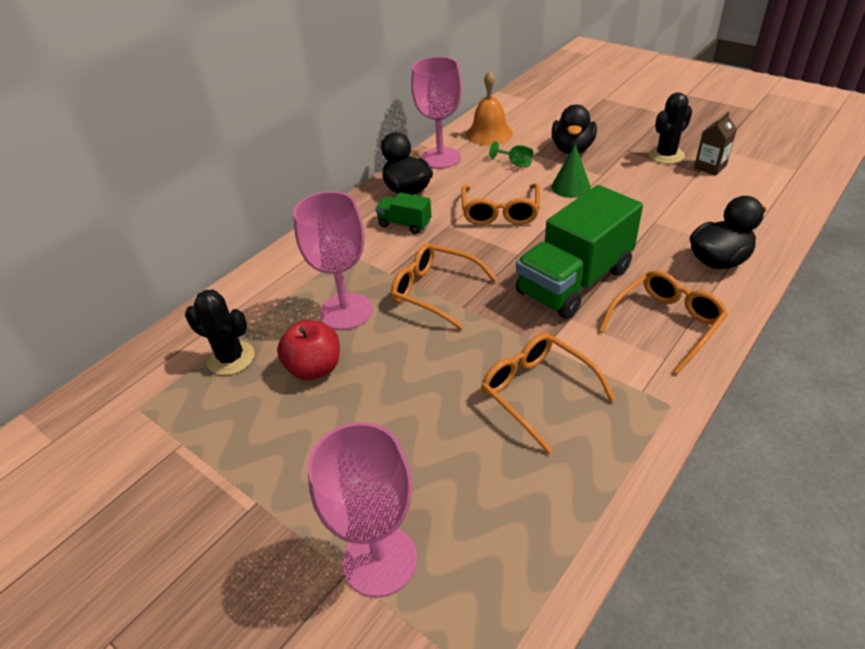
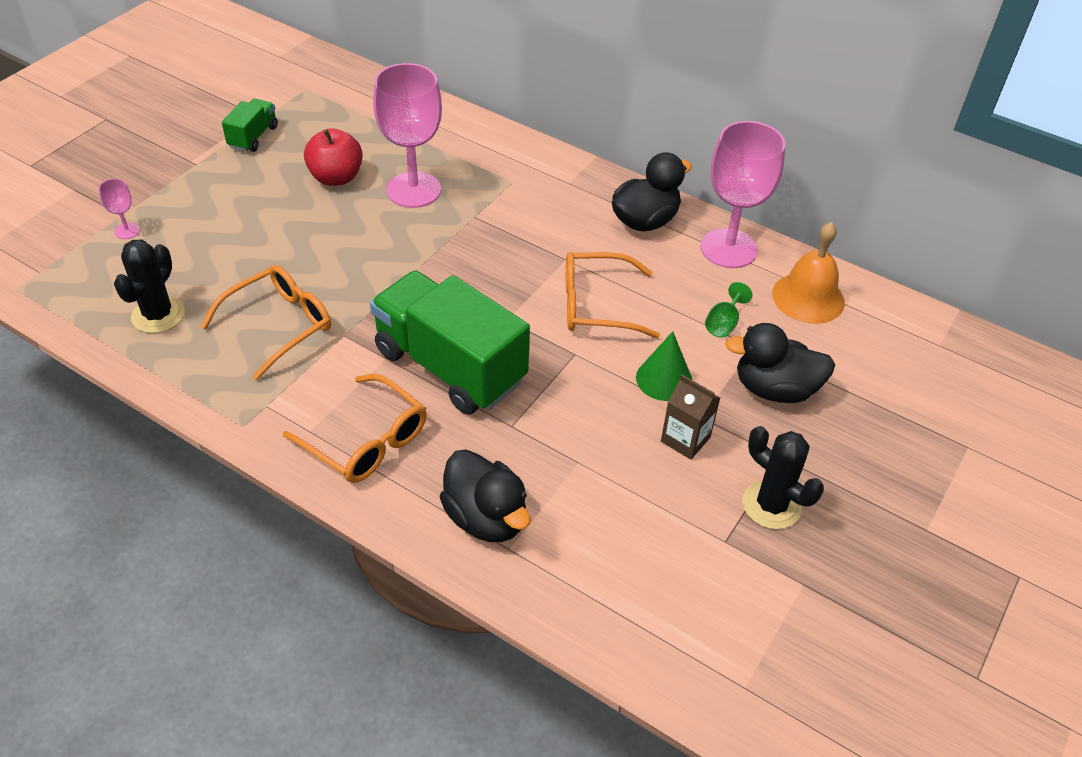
camera: 80 degrees right, 5 degrees up
black cactus [185,290,255,375] -> black cactus moved to [114,239,185,333]
pink goblet [308,422,417,597] -> pink goblet [99,179,140,239], size x0.42
green truck [375,192,432,234] -> green truck moved to [222,99,278,152]
orange glasses [391,243,498,330] -> none
brown carton [694,112,737,176] -> brown carton moved to [661,375,720,459]

